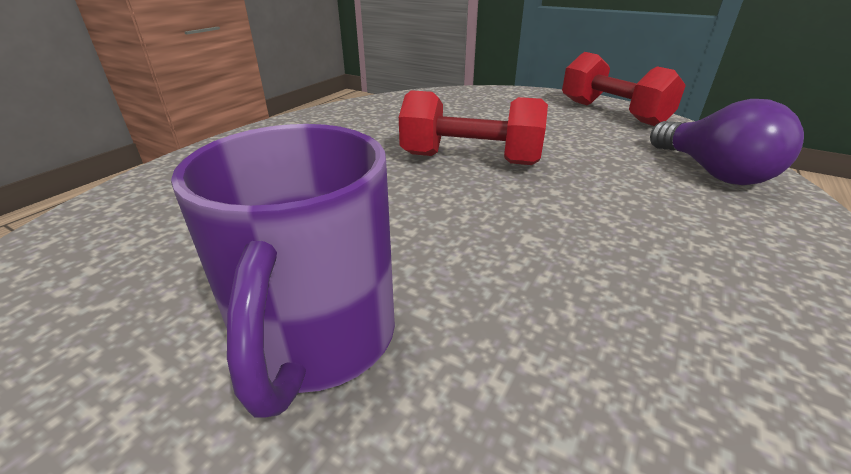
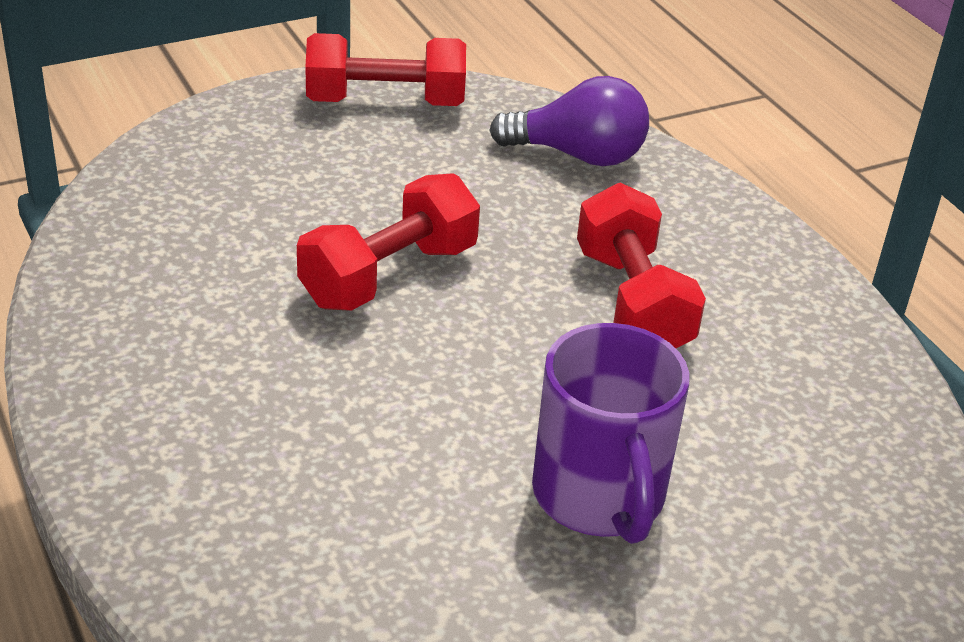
camera: 60 degrees left, 5 degrees up
purple mug [171,124,395,418] -> purple mug turned 45 degrees clockwise [532,323,690,544]
none -> red dumbbell [577,183,706,348]

